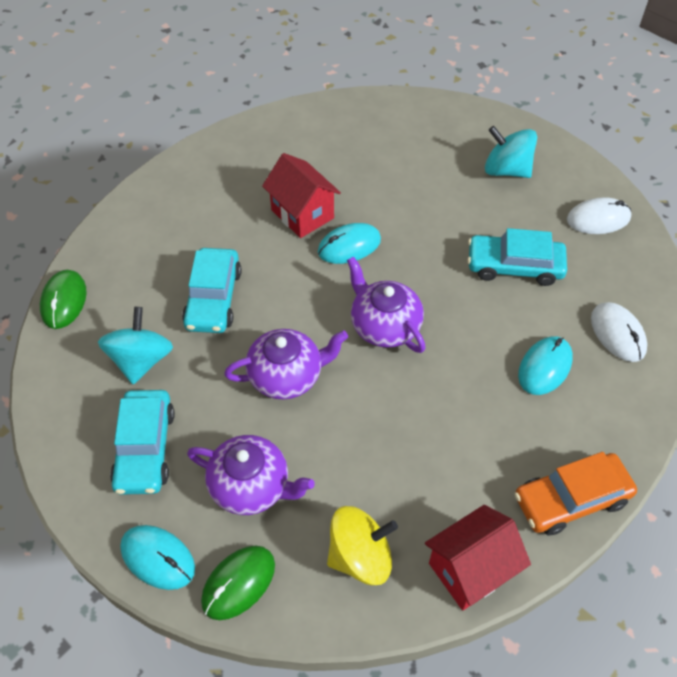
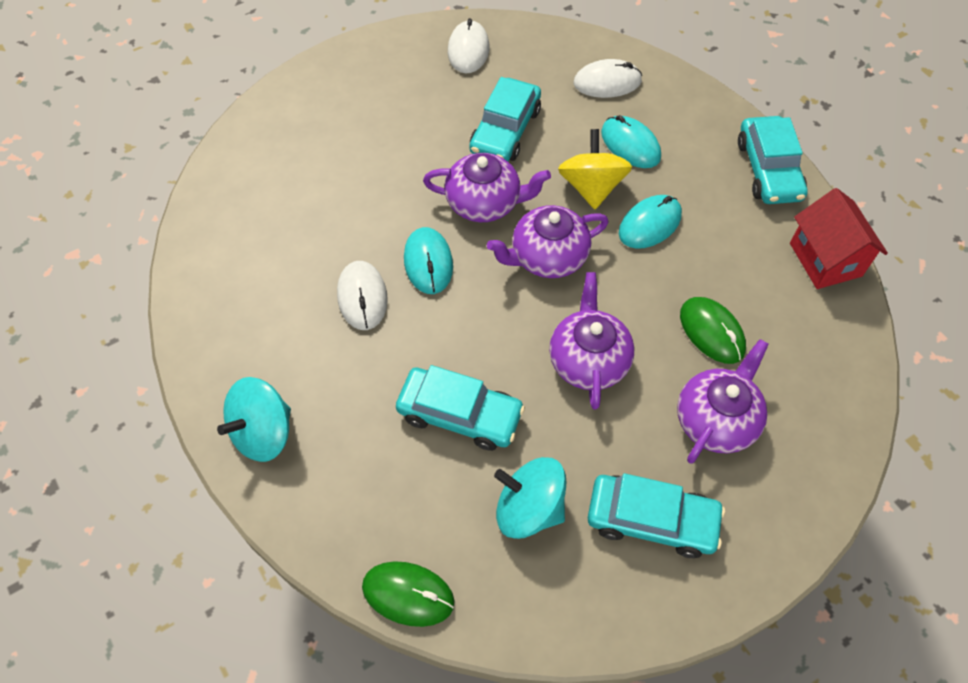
camera: 75 degrees left, 5 degrees up
turquoise mouse [120,525,195,590] -> turquoise mouse moved to [619,195,682,249]
green mouse [201,546,275,620] -> green mouse moved to [680,297,746,364]
red house [262,153,341,238] -> white mouse [337,261,388,330]
yellow spinning top [327,506,398,586] -> yellow spinning top moved to [558,129,632,209]
turquoise spinning top [485,126,537,178] -> turquoise spinning top moved to [217,377,291,462]
orange car [515,452,637,536] -> turquoise car [738,116,808,204]
none -> purple teapot [423,153,551,222]

